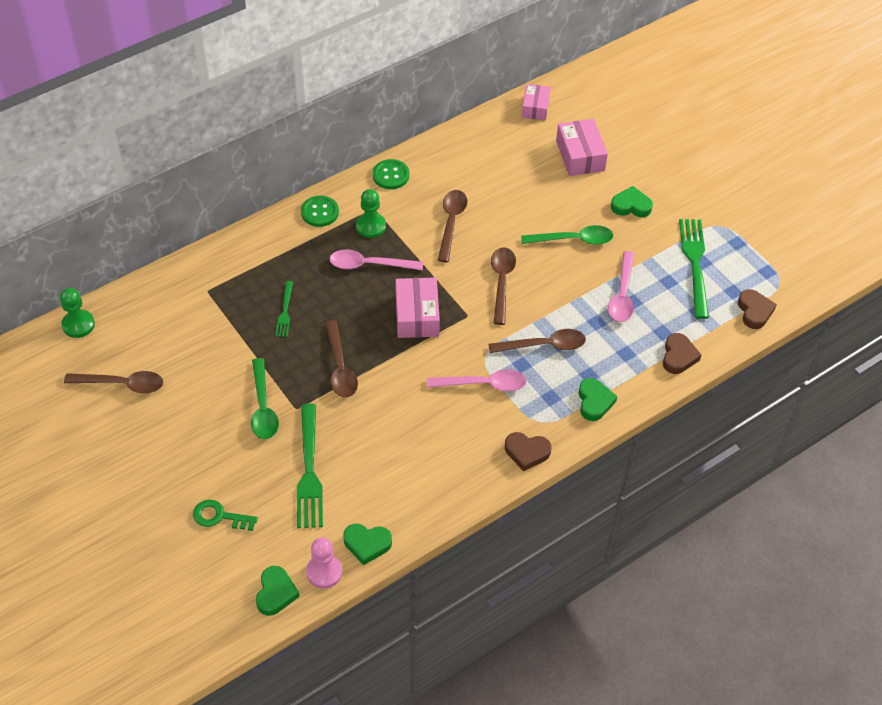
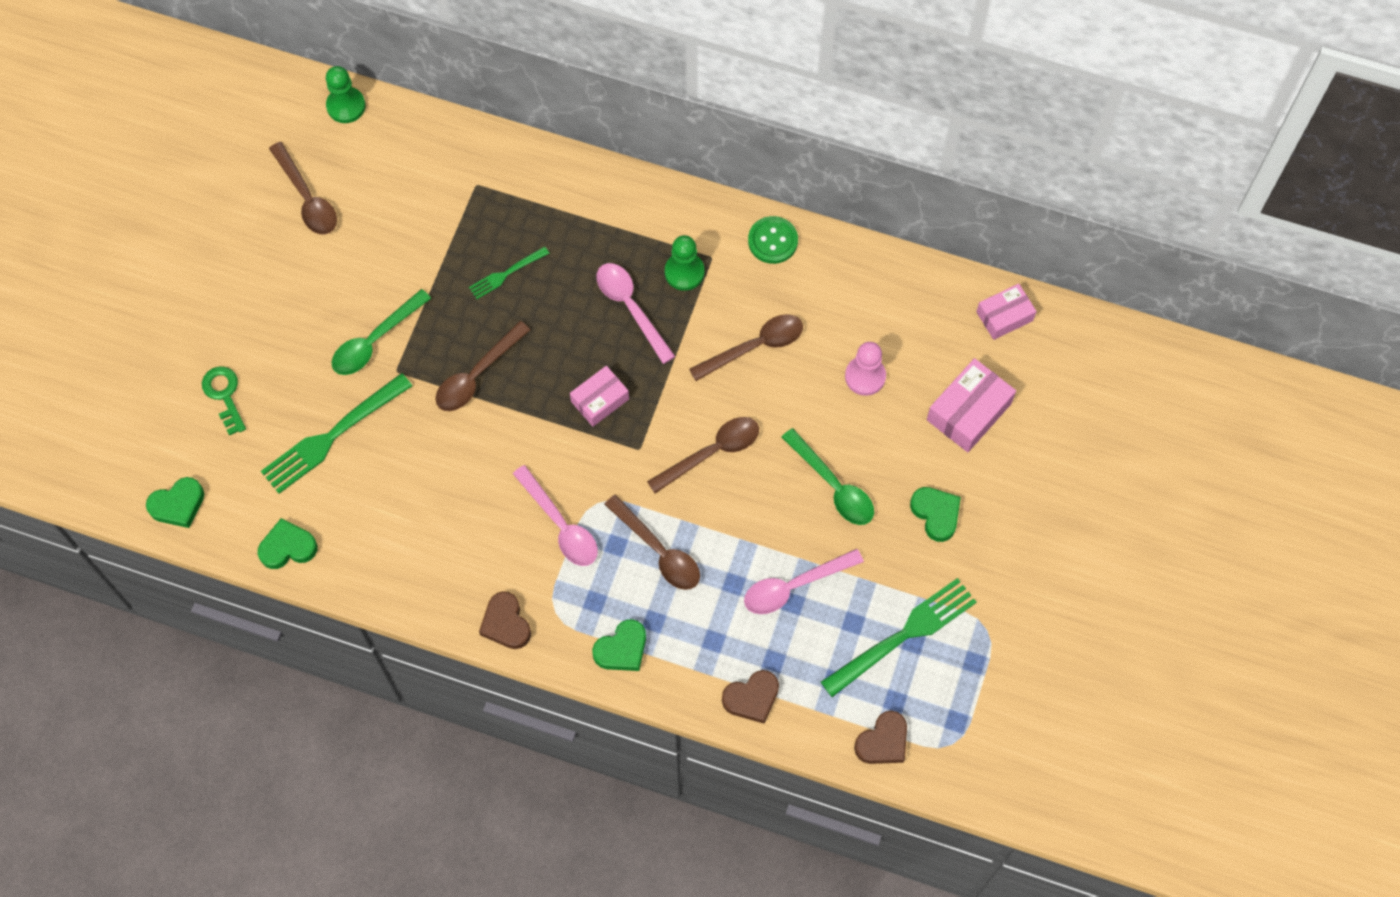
camera: 55 degrees right, 15 degrees up
green button [301,196,339,227] -> none
pink pawn [306,537,342,589] -> pink pawn moved to [845,342,886,396]
green heart [343,524,392,565] -> green heart turned 105 degrees clockwise [258,518,317,569]
pink box [395,277,440,338] -> pink box [570,366,629,427], size x0.67

